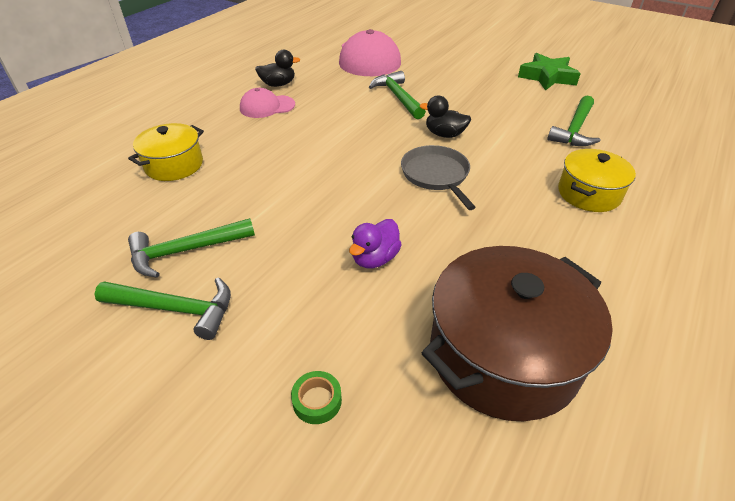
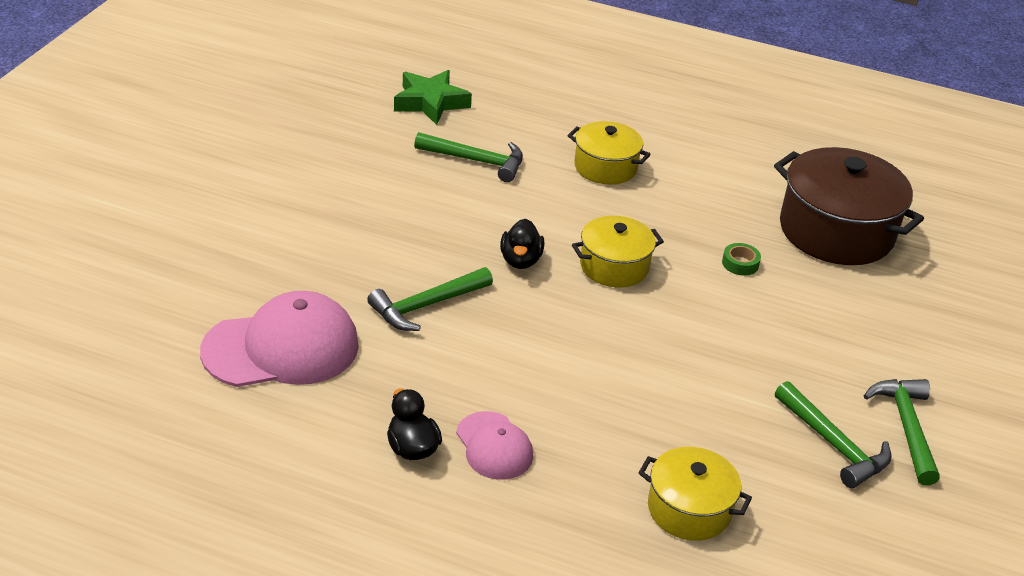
camera: 105 degrees left, 5 degrees down
green tape [291,371,342,424] -> green tape moved to [722,243,761,276]
purple duck [349,219,402,268] -> none
grey pan [401,145,476,210] -> yellow pot [572,216,664,287]
green star [518,53,581,91] -> green star moved to [394,70,472,125]

